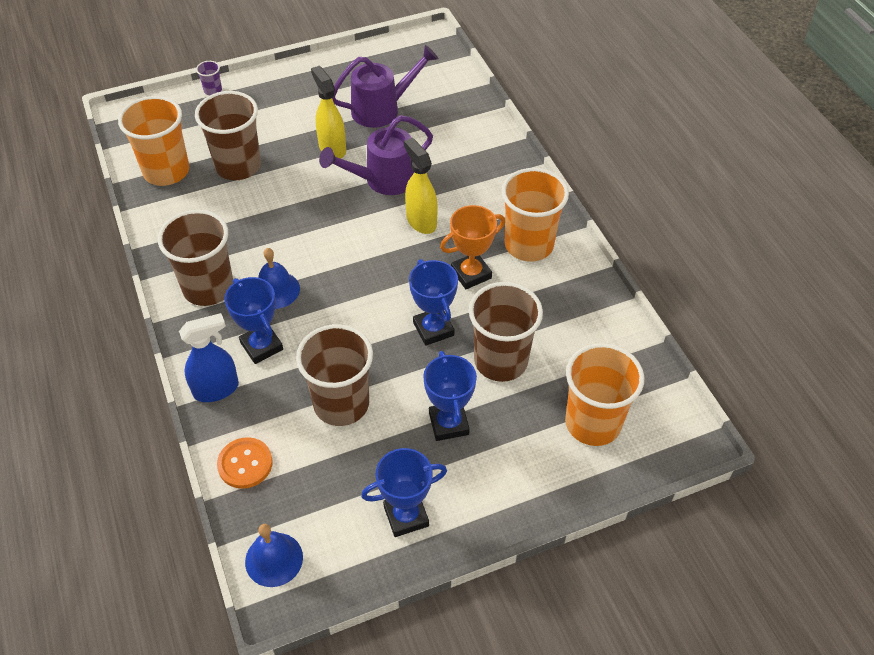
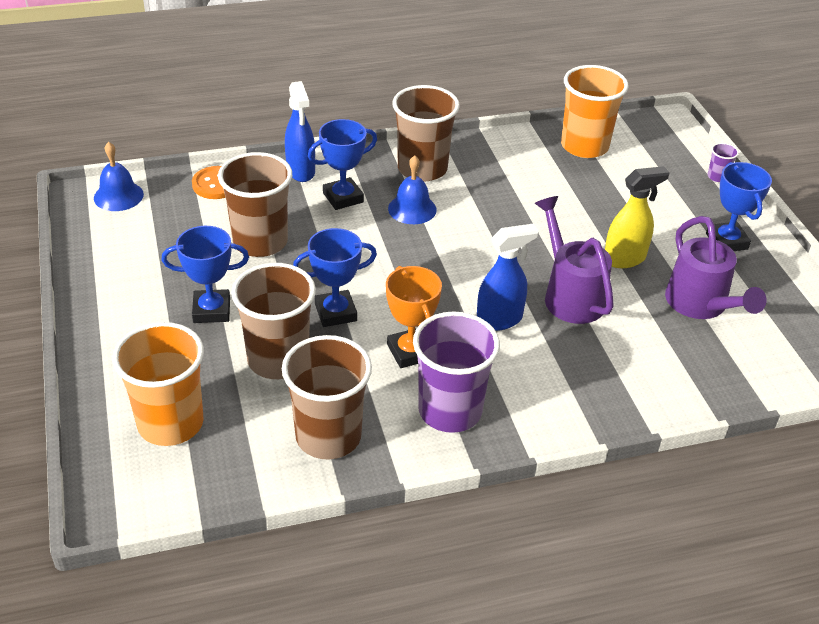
camera: 95 degrees right, 10 degrees down
brown cup [195,91,261,180] -> brown cup moved to [282,335,372,459]
blue trophy [361,448,447,537] -> blue trophy moved to [706,162,772,251]
yellow spray bottle [404,138,438,234] -> blue spray bottle [477,224,539,331]
orange cup [501,168,569,262] -> purple cup [413,311,500,433]

